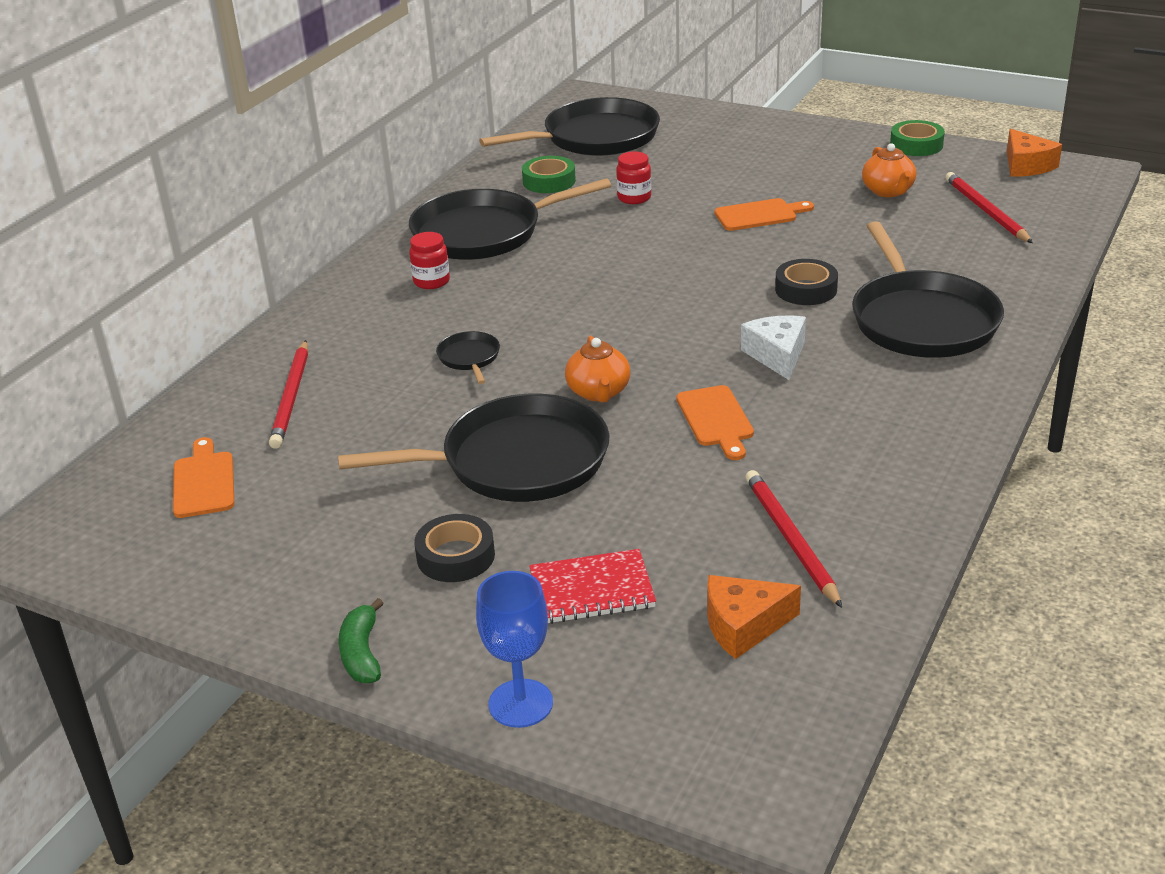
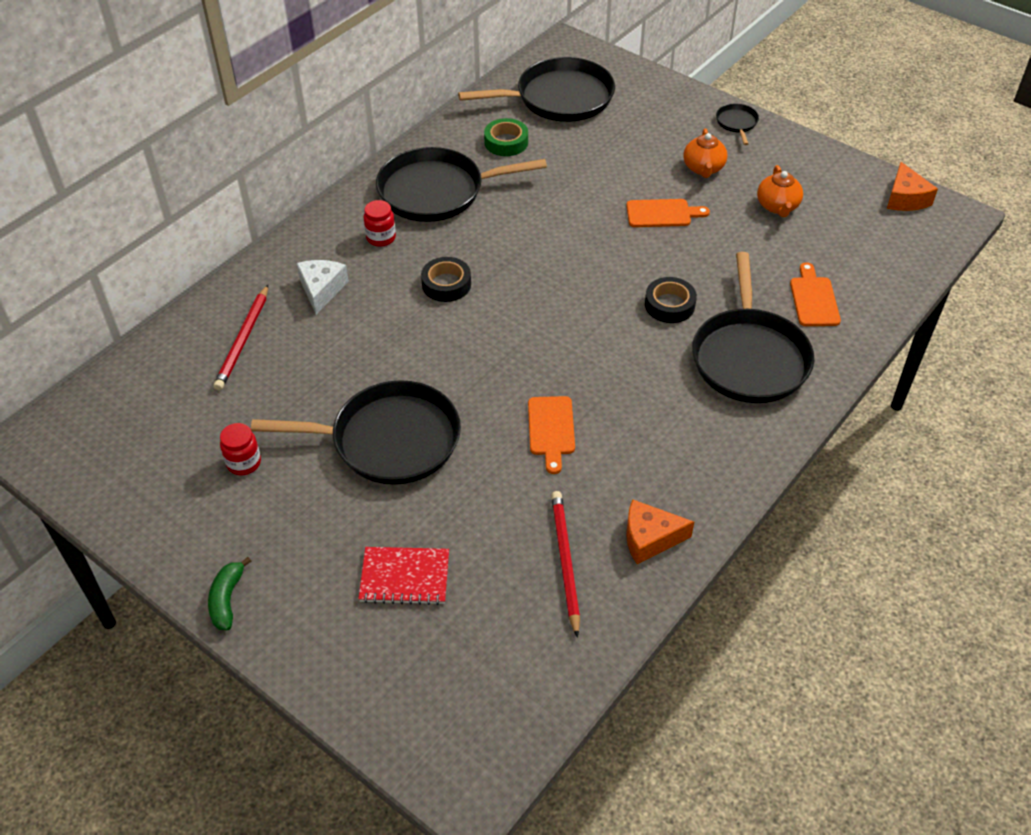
camera: 10 degrees right, 15 degrees up
orange cutting board [173,437,234,518] -> orange cutting board moved to [790,262,841,326]
black tape [414,514,495,582] -> black tape moved to [421,257,471,302]
black pan [436,331,500,384] -> black pan moved to [716,104,759,145]
blue goblet [476,571,553,728] -> none
orange teapot [565,336,630,403] -> orange teapot moved to [683,128,728,178]
red jar [616,152,651,204] -> red jar moved to [220,423,261,475]
orange cheese [707,575,801,659] -> orange cheese moved to [626,499,694,564]
white cheese [741,316,806,380] -> white cheese moved to [296,260,349,314]
green tape [890,120,945,156] -> none
red pencil [945,172,1033,243] -> none

